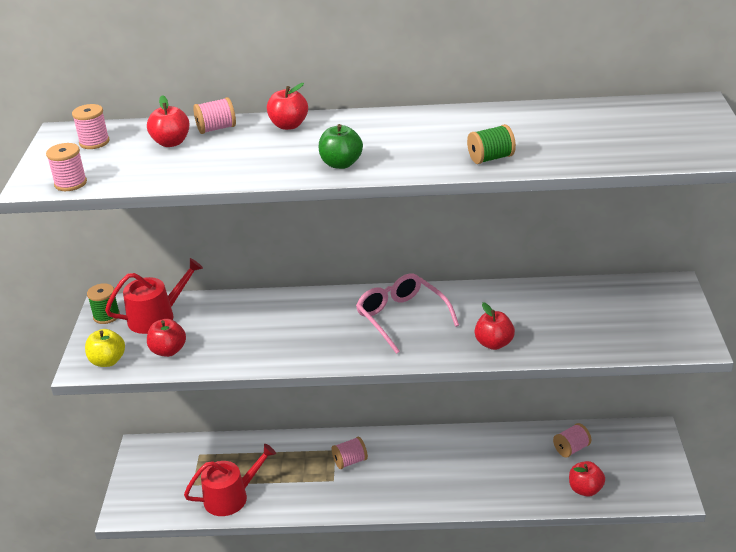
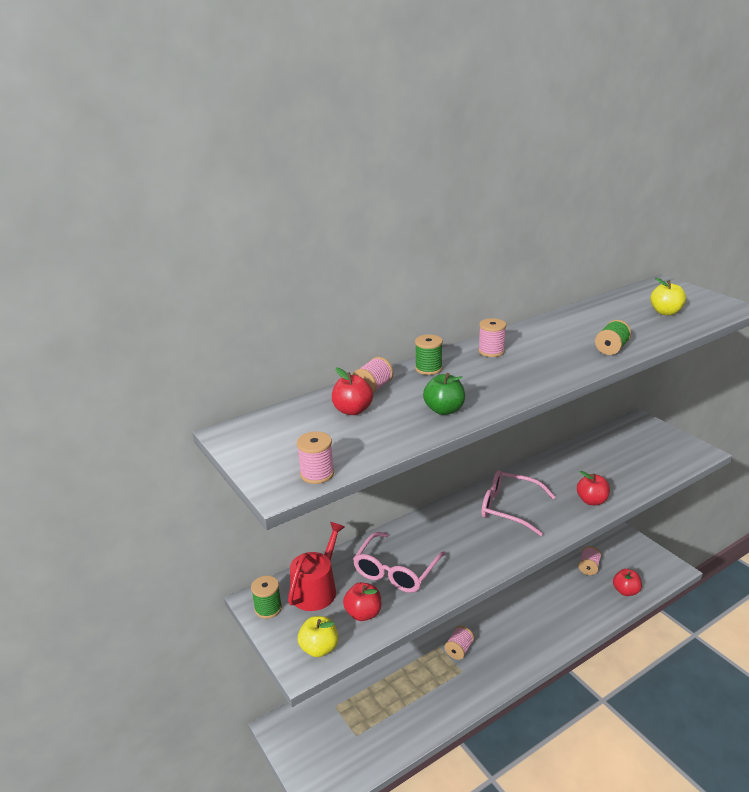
camera: 35 degrees left, 5 degrees down
pink spool [72,104,110,149] -> pink spool moved to [478,318,506,357]
red watering can [184,444,276,516] -> none
red apple [267,83,308,130] -> green spool [415,334,443,375]
green apple [319,124,363,169] -> green apple moved to [423,373,465,415]
none -> pink glasses [353,532,446,593]
none -> yellow apple [650,277,686,315]

